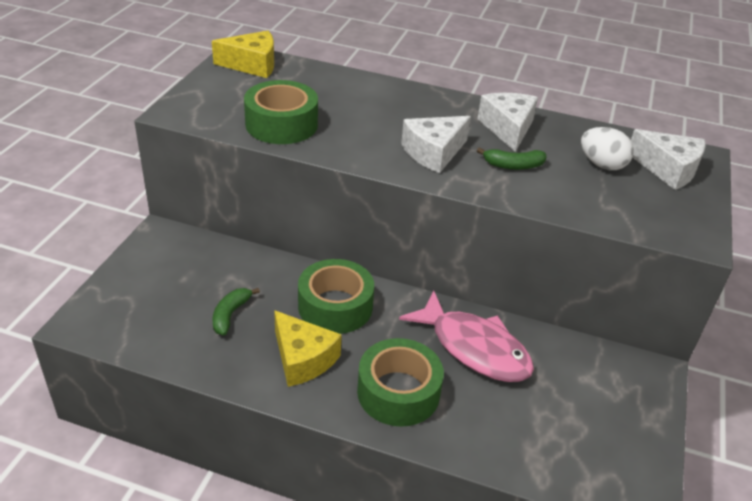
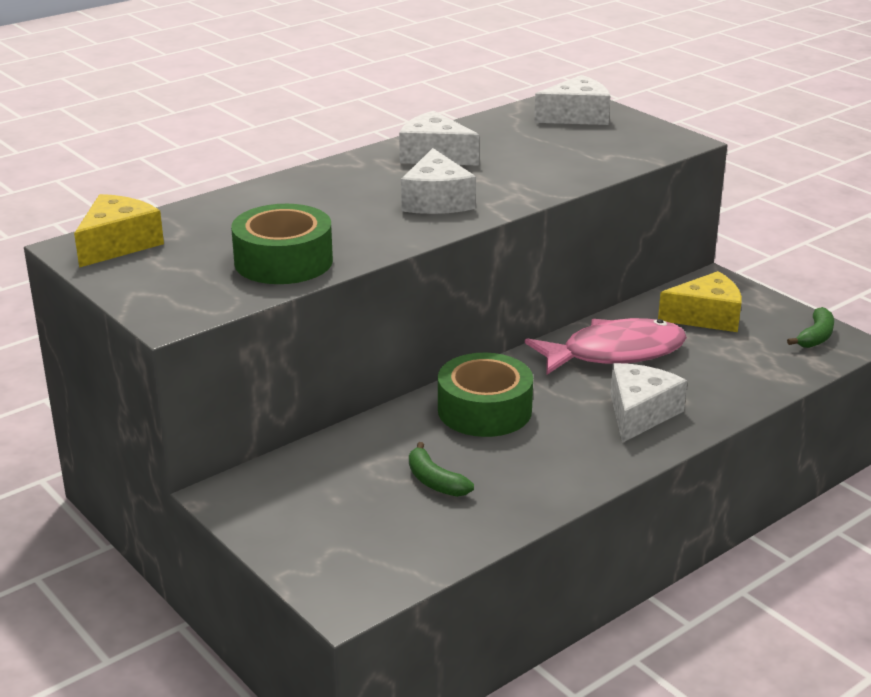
camera: 55 degrees left, 10 degrees down
yellow cheese [274,310,342,387] -> yellow cheese moved to [658,271,742,332]
green tape [357,338,444,427] -> white cheese [610,363,687,443]
green banana [477,147,547,170] -> green banana moved to [787,307,834,348]
white egg [581,127,634,170] -> none

